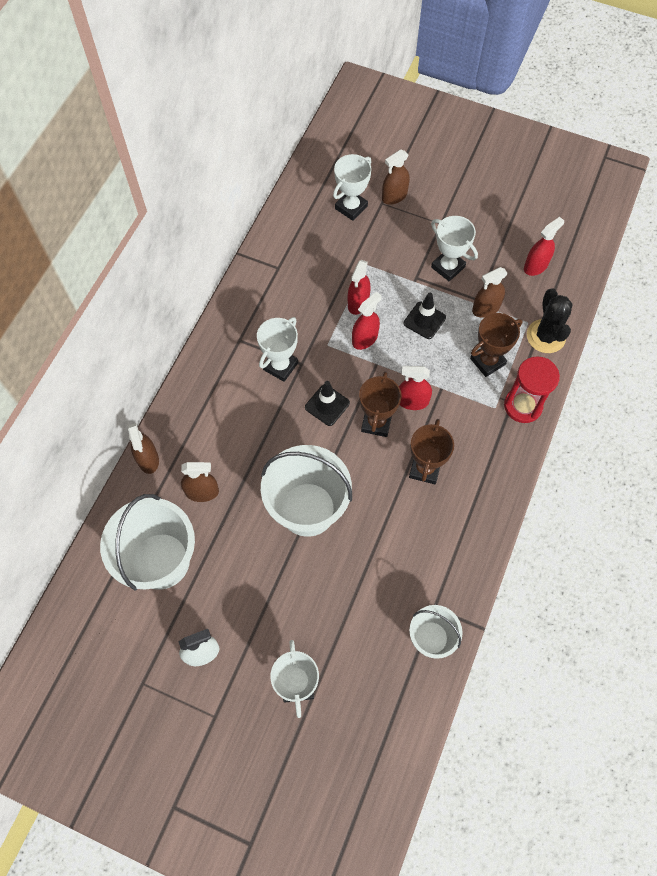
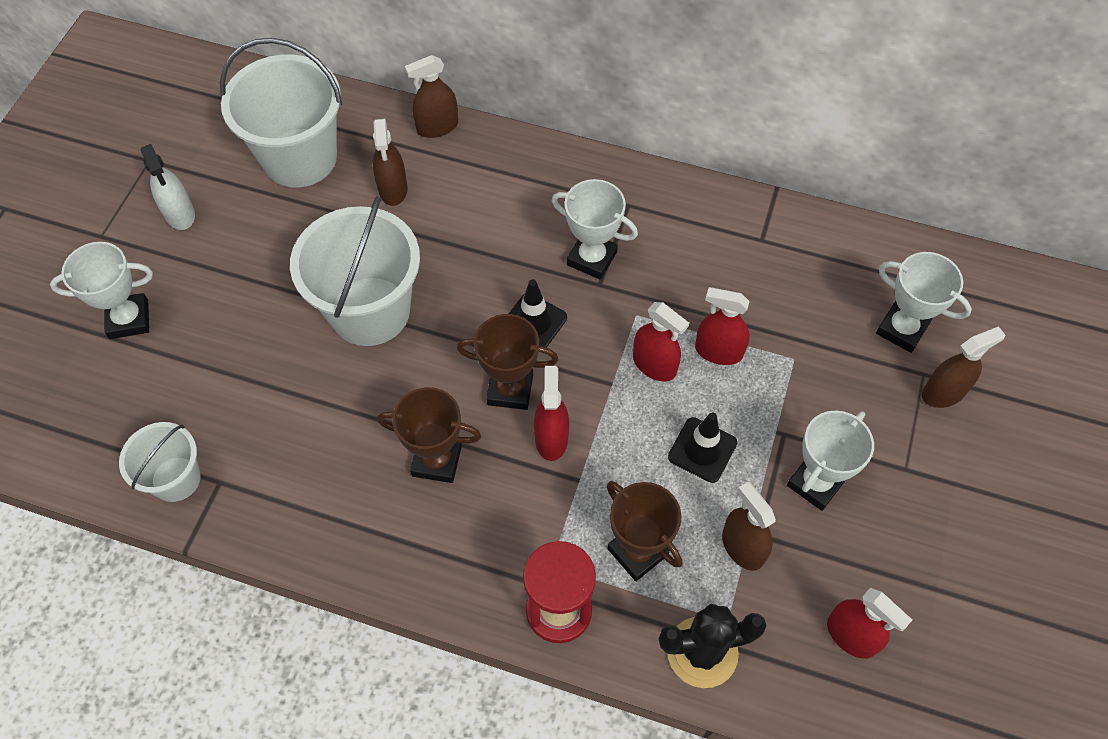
camera: 85 degrees right, 5 degrees down
brown spray bottle [382,150,410,205] -> brown spray bottle turned 105 degrees clockwise [922,326,1005,408]

